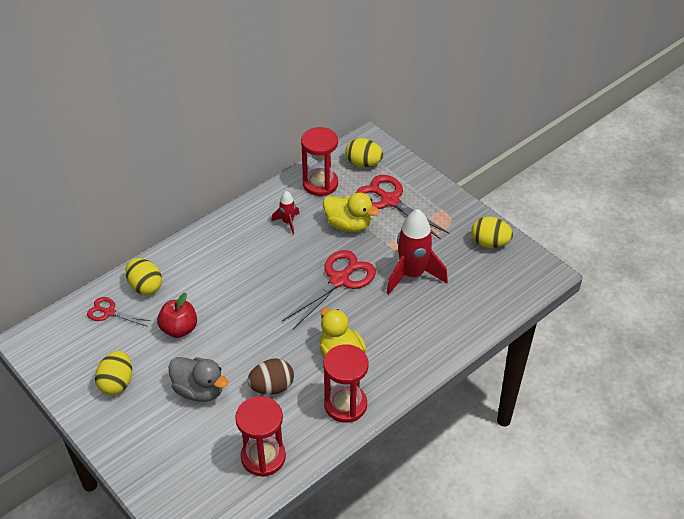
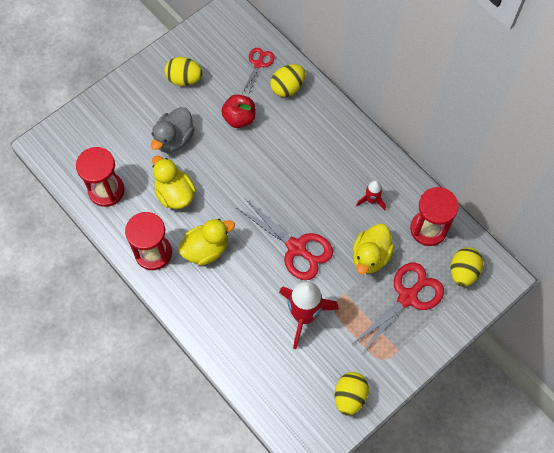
camera: 90 degrees right, 20 degrees up
brown egg [247,359,294,395] -> yellow duck [152,156,196,209]

